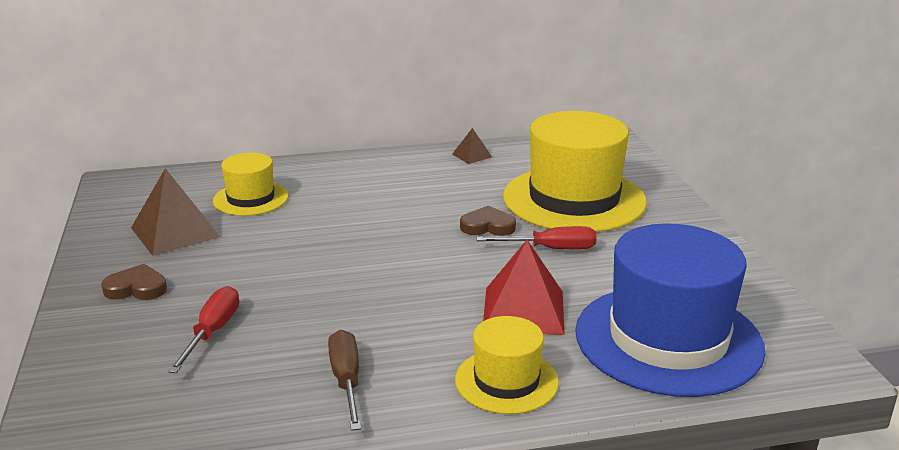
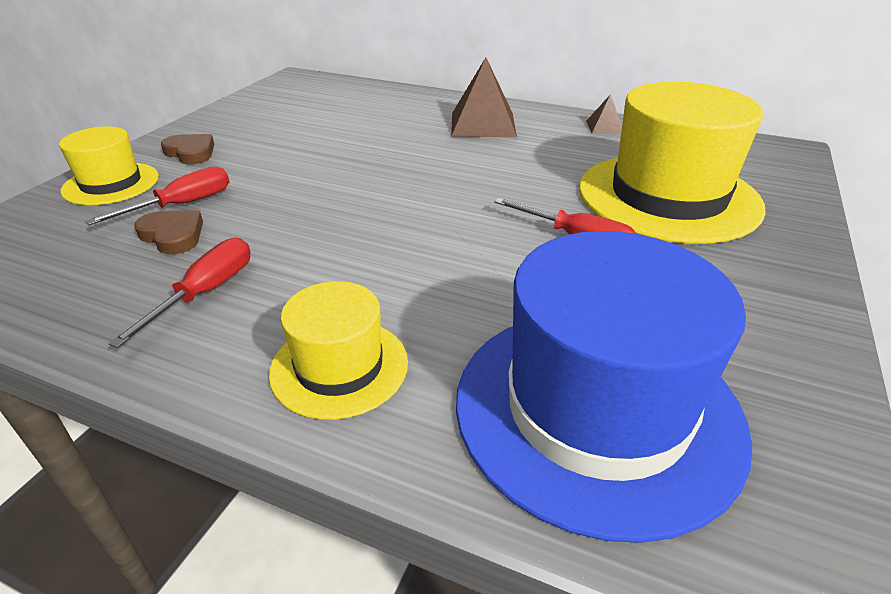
camera: 35 degrees right, 10 degrees up
brown pyramid [131,168,220,256] -> brown pyramid moved to [451,58,517,137]
yellow hat [213,153,289,216] -> yellow hat moved to [59,126,159,205]
brown screwdriver [328,330,361,431] -> red screwdriver [108,238,250,348]
brown heart [460,206,516,236] -> brown heart moved to [134,210,203,254]
red pyramid [483,240,565,335] -> none

